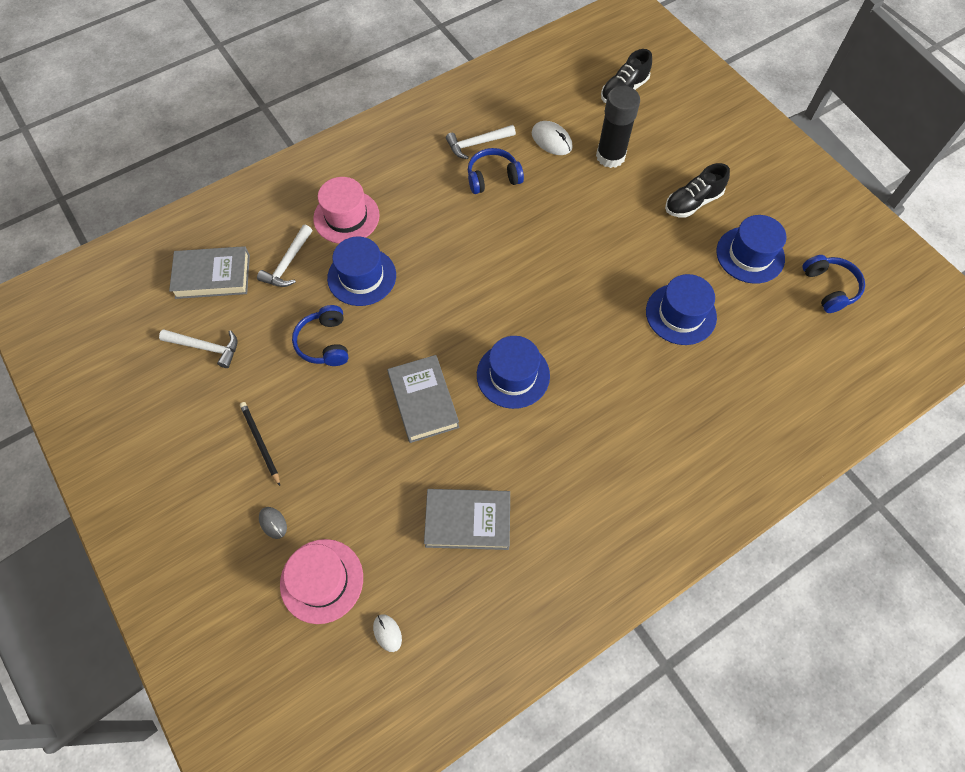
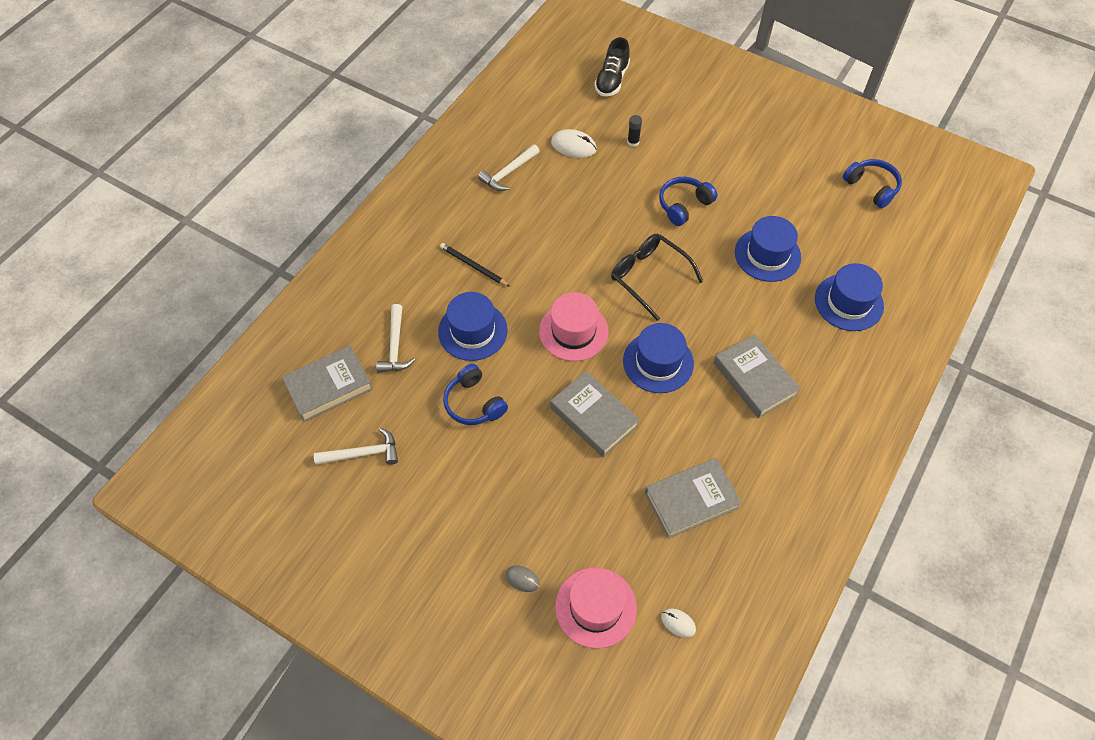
camera: 25 degrees left, 5 degrees down
black pencil [240,402,280,486] -> black pencil moved to [440,243,510,287]
pink hat [313,177,380,244] -> pink hat moved to [539,292,608,361]
blue headphones [468,148,524,194] -> blue headphones moved to [659,177,717,226]
black glue stick [596,86,640,168] -> black glue stick [627,115,642,147], size x0.43
black shoe [665,163,730,218] -> none
blue hat [716,215,786,284] -> blue hat moved to [815,263,884,331]
none -> black glasses [611,234,703,321]
none -> grey book [714,334,801,418]

